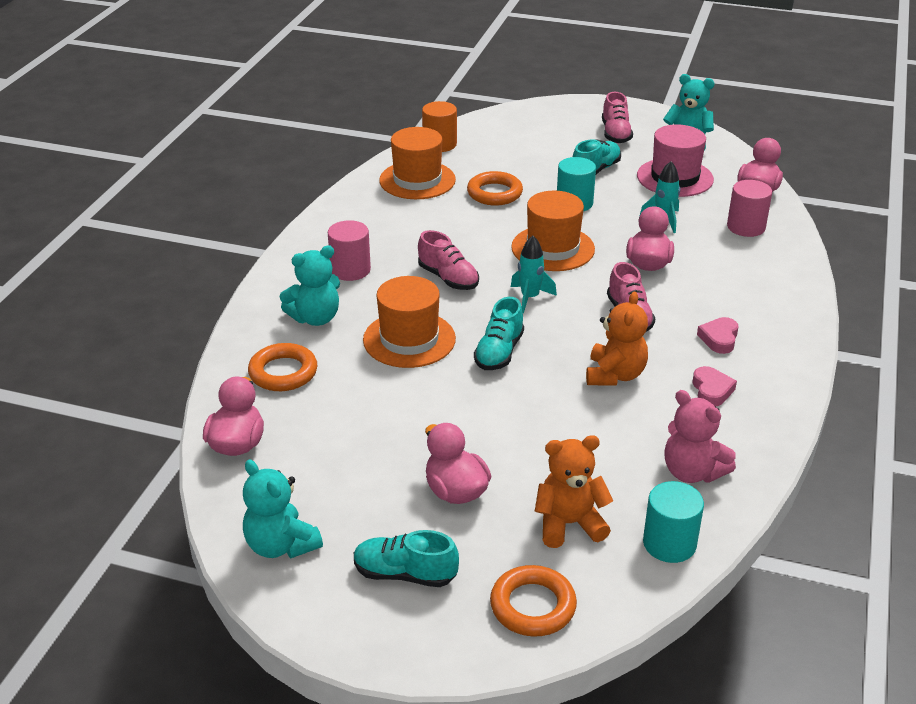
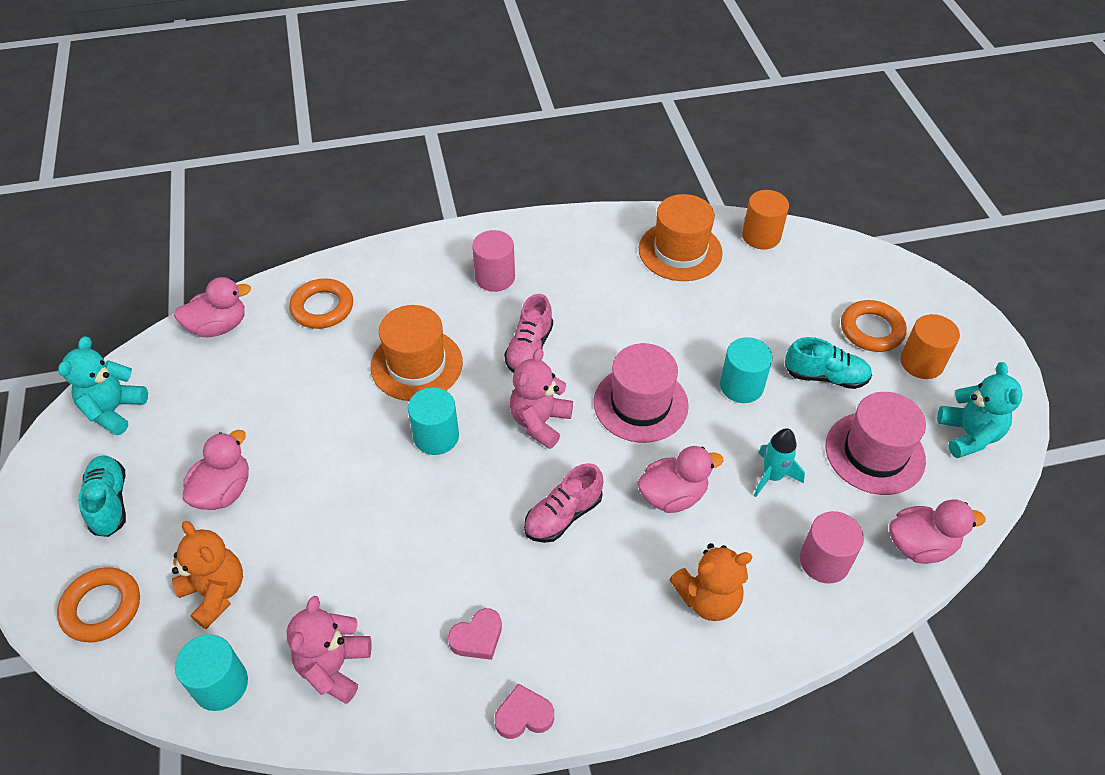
camera: 60 degrees right, 15 degrees up
turquoise teddy bear [279,245,340,326] -> none
orange ring [467,171,523,205] -> orange ring moved to [841,300,907,352]
turquoise shoe [474,297,524,370] -> turquoise cylinder [408,387,459,455]
orange hat [511,191,595,271] -> pink hat [594,343,689,443]
turquoise rocket [511,236,557,313] -> pink teddy bear [510,348,573,449]
orange teddy bear [586,292,648,386] -> orange teddy bear moved to [669,543,752,621]
pink shoe [602,92,633,143] -> orange cylinder [900,314,960,379]
pink heart [697,317,739,354] -> pink heart moved to [495,683,554,739]

